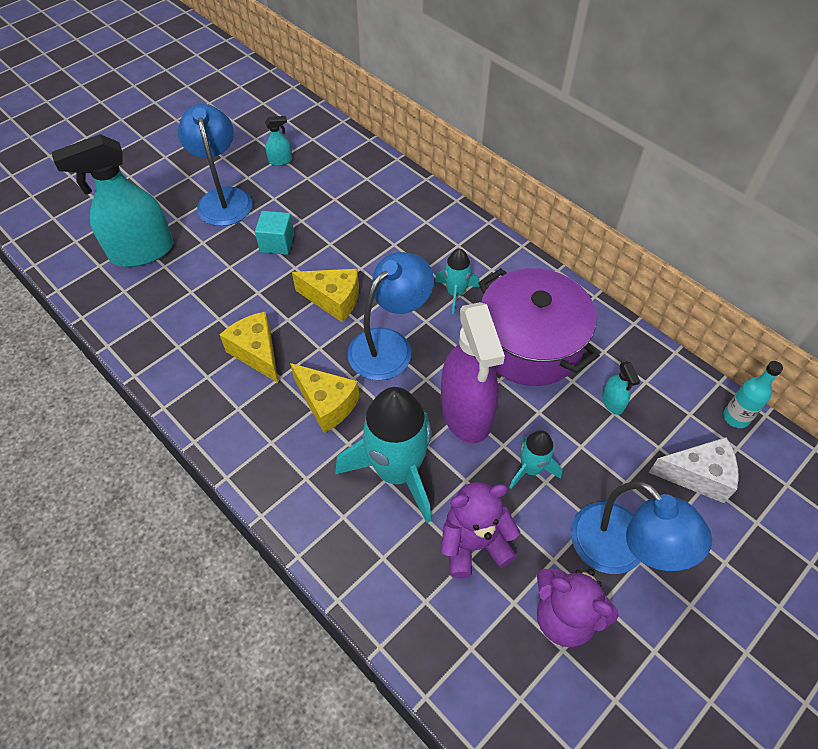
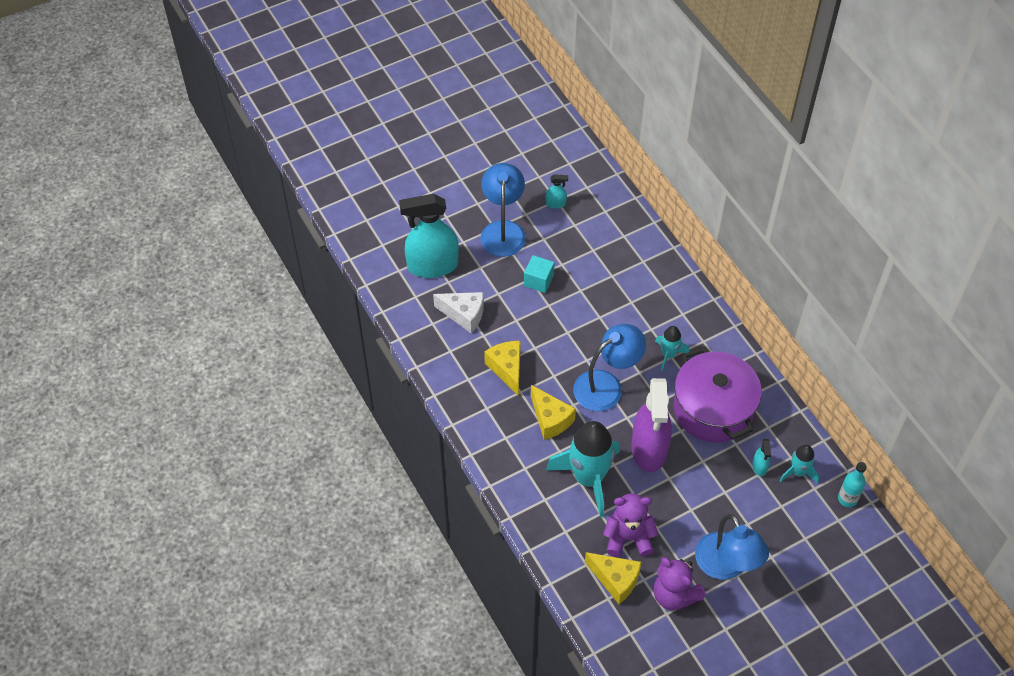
camera: 15 degrees right, 0 degrees up
yellow cheese [292,269,359,323] -> yellow cheese moved to [585,552,641,604]
turquoise rocket [510,430,562,489] -> turquoise rocket moved to [780,445,819,484]
white cheese [648,437,739,503] -> white cheese moved to [433,292,484,333]

